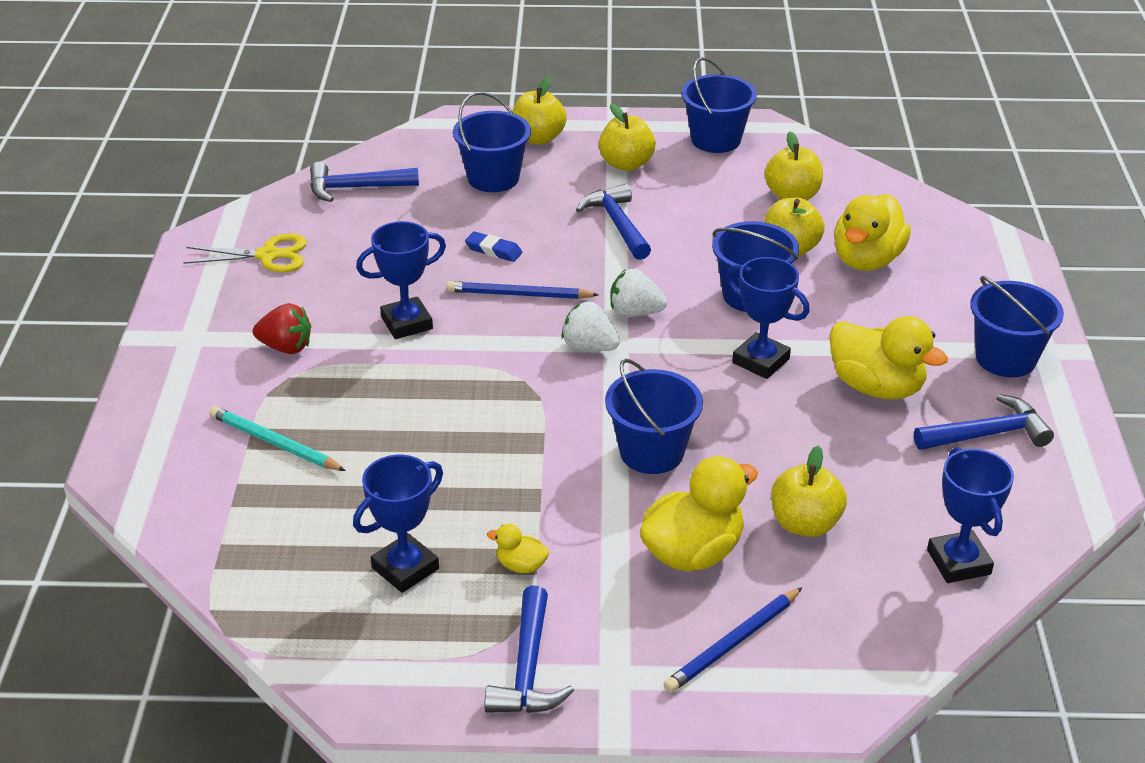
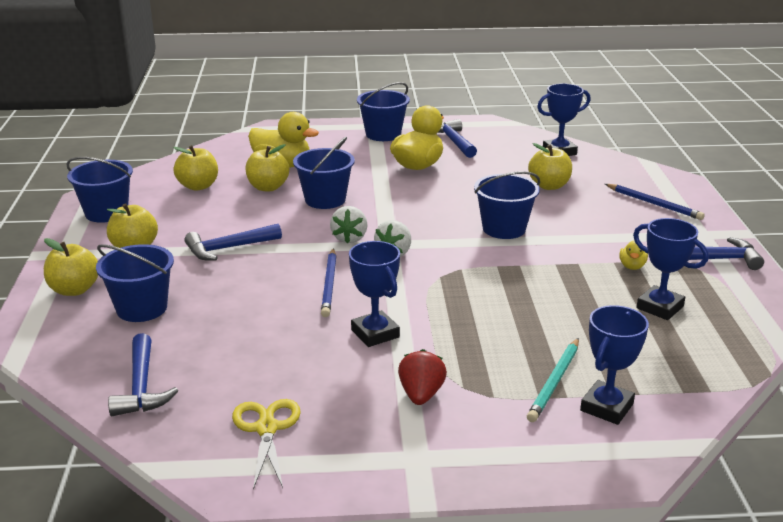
camera: 95 degrees left, 10 degrees down
blue eraser [465,231,522,262] -> none
yellow duck [640,456,758,572] -> none
blue trophy [727,257,809,379] -> blue trophy moved to [580,305,649,425]

